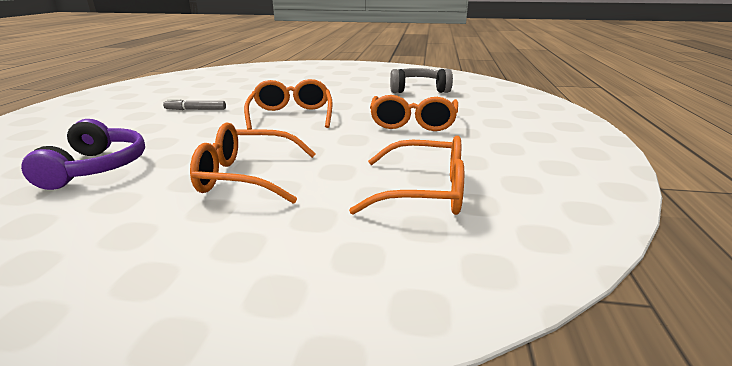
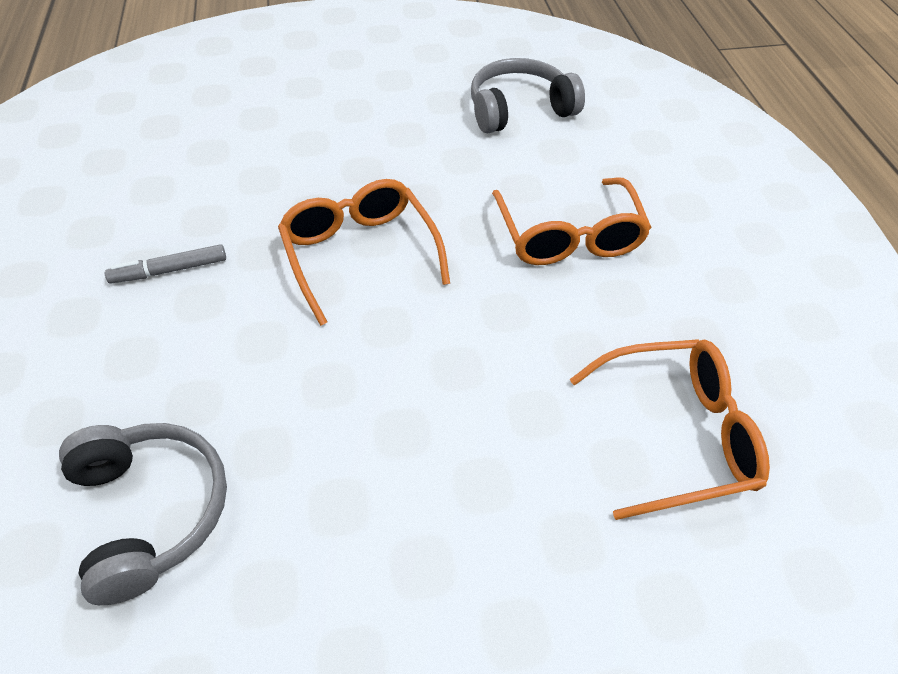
camera: 20 degrees left, 25 degrees up
purple headphones [21,119,145,190] -> grey headphones [59,423,227,605]
orange glasses [190,122,316,204] -> none

